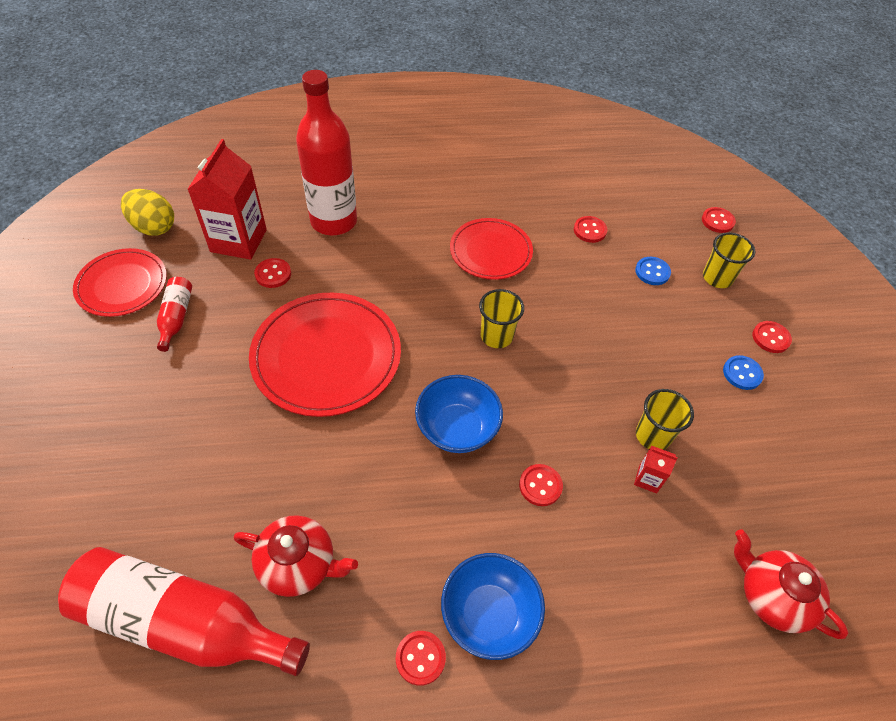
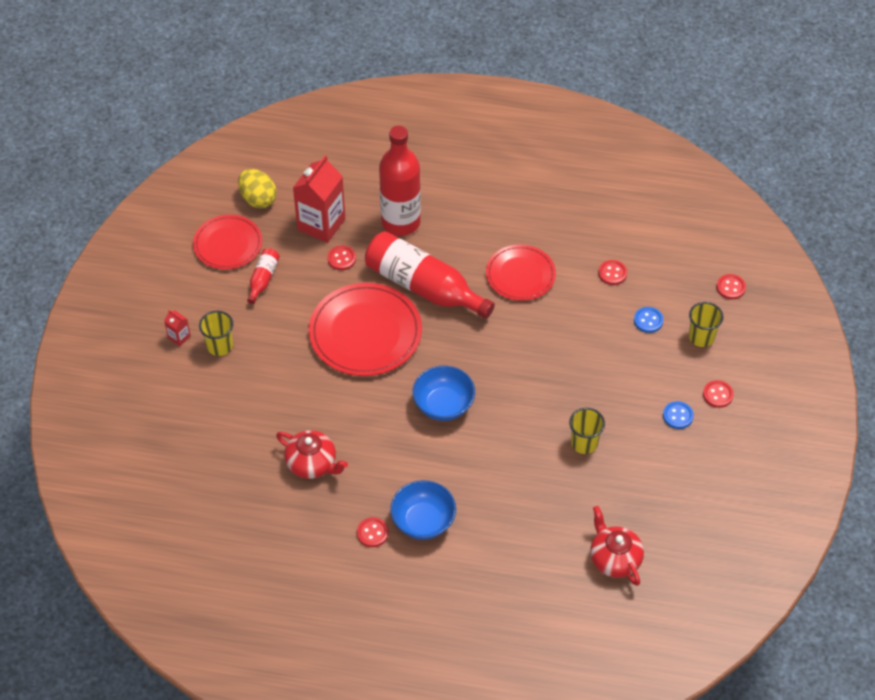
camera: 20 degrees right, 0 degrees up
red bottle [58,547,310,676] -> red bottle moved to [365,231,495,319]
yellow cup [479,289,524,348] -> yellow cup moved to [199,311,233,356]
red button [519,464,563,506] -> none
red carton [634,445,678,493] -> red carton moved to [164,310,191,347]

